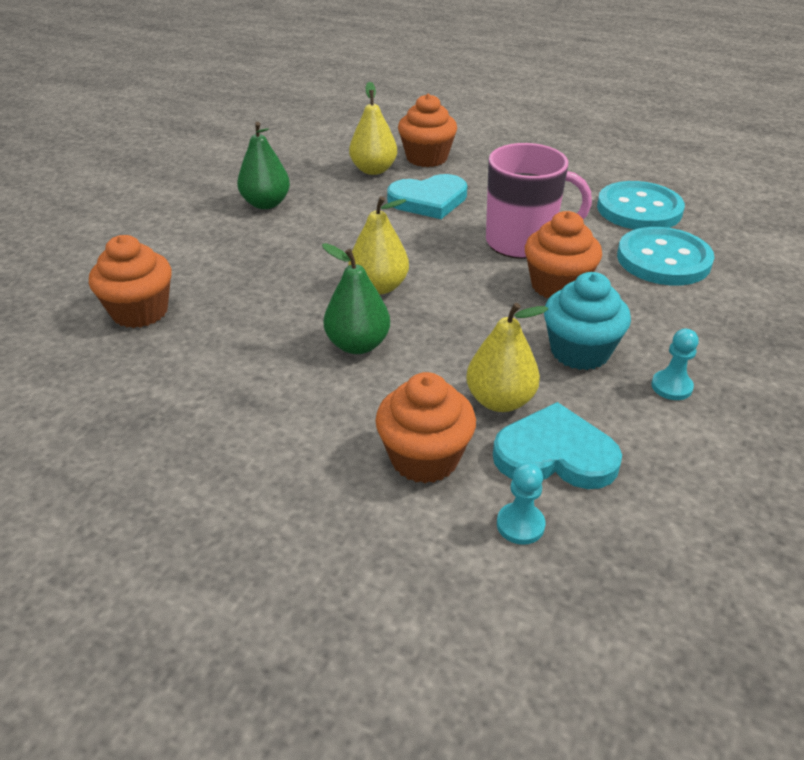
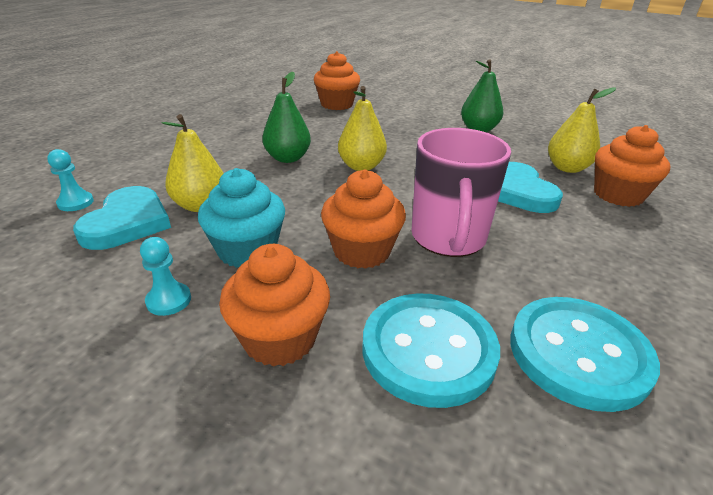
camera: 90 degrees right, 5 degrees down
orange cupcake [375,372,476,483] -> orange cupcake moved to [219,244,330,367]

